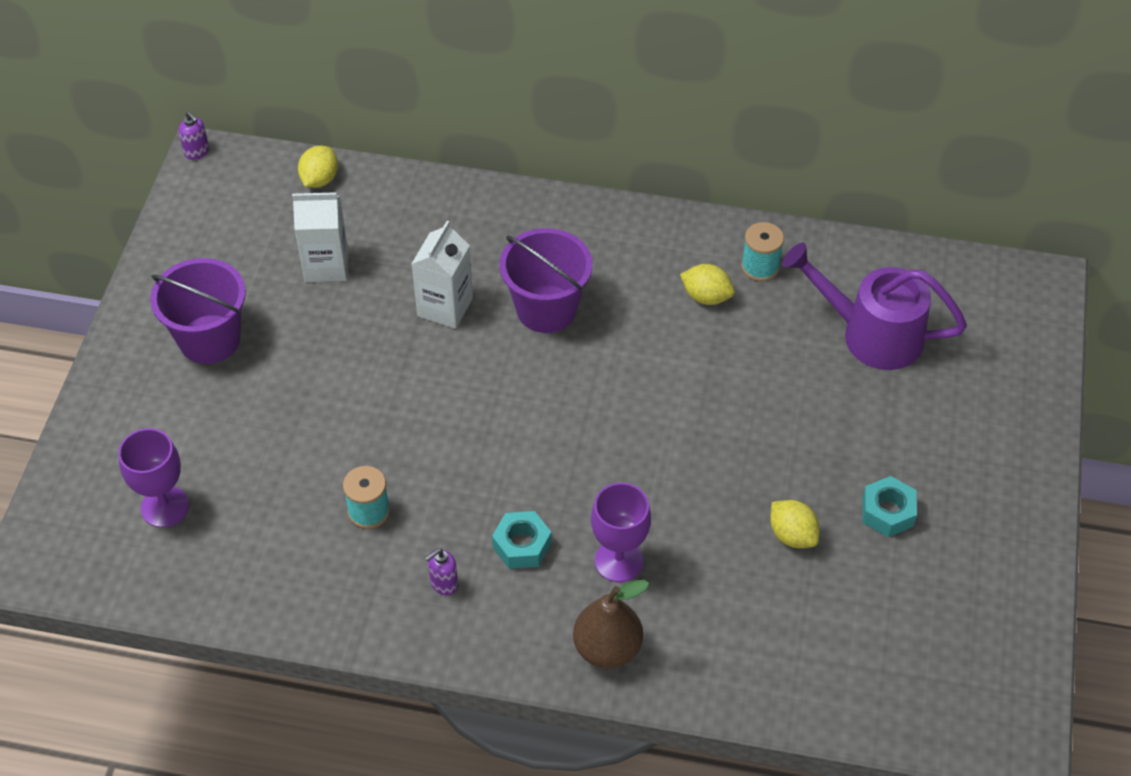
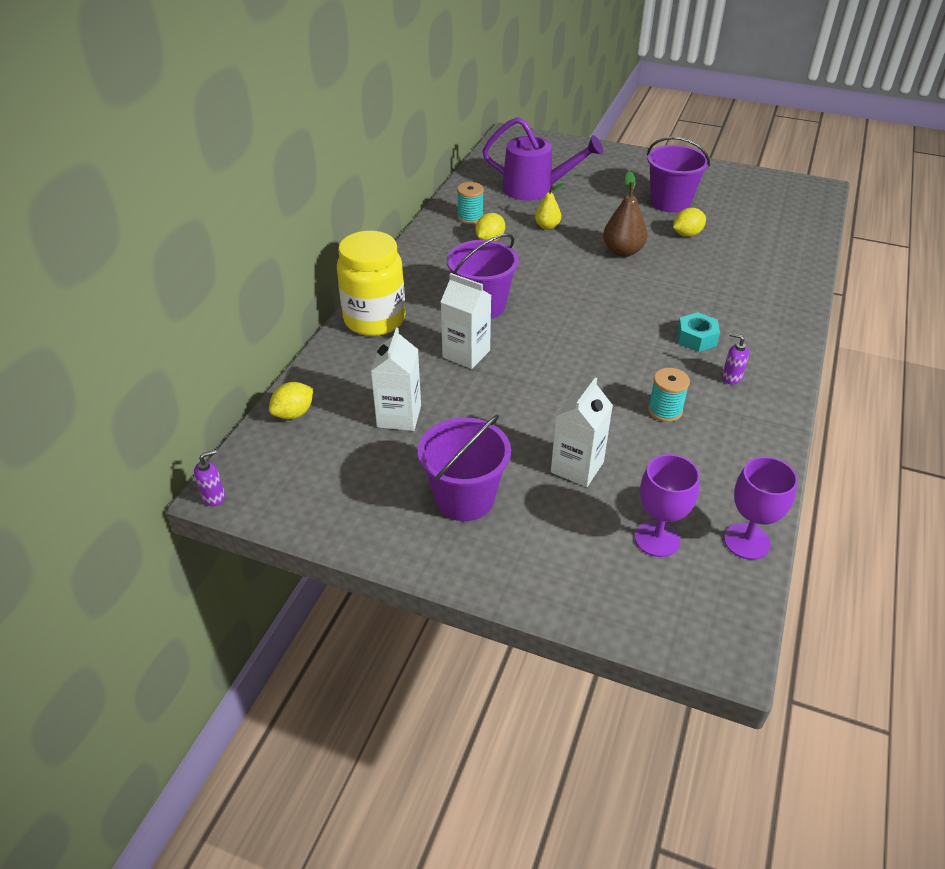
camera: 80 degrees left, 10 degrees down
yellow lemon [298,146,338,188] -> yellow lemon turned 75 degrees counterclockwise [269,382,313,419]
purple soap dispenser [425,549,458,596] -> purple soap dispenser turned 150 degrees clockwise [722,333,749,385]
brown pear [573,580,649,669] -> brown pear moved to [603,171,647,257]
purple goblet [591,483,651,582] -> purple goblet moved to [724,457,798,560]
purple watering can [782,243,967,370] -> purple watering can turned 105 degrees counterclockwise [482,117,603,201]
turquoise nut [862,476,917,537] -> purple bucket [647,137,710,213]
none -> yellow jar [337,231,405,336]
none -> yellow pear [535,183,565,230]
none -> white carton [551,378,613,487]

